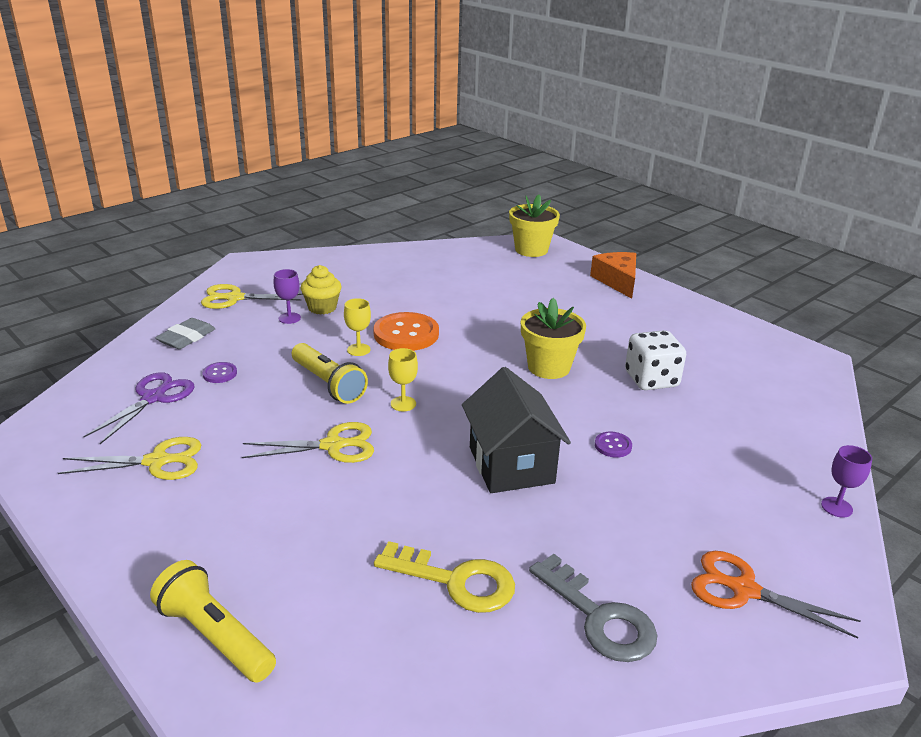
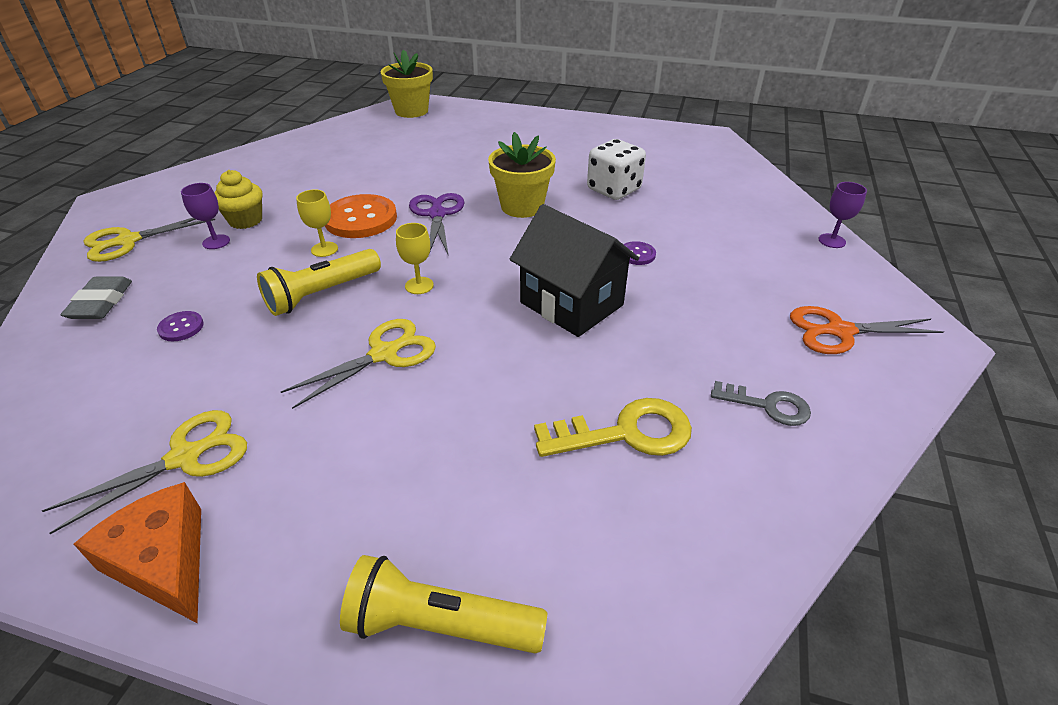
camera: 30 degrees left, 10 degrees up
purple scissors [83,372,194,444] -> purple scissors moved to [409,193,465,256]
yellow flashlight [292,343,368,404] -> yellow flashlight turned 120 degrees clockwise [257,249,381,316]
grey key [529,554,657,662] -> grey key [711,381,811,426], size x0.64
orange cheese [590,252,636,299] -> orange cheese moved to [74,482,201,623]

